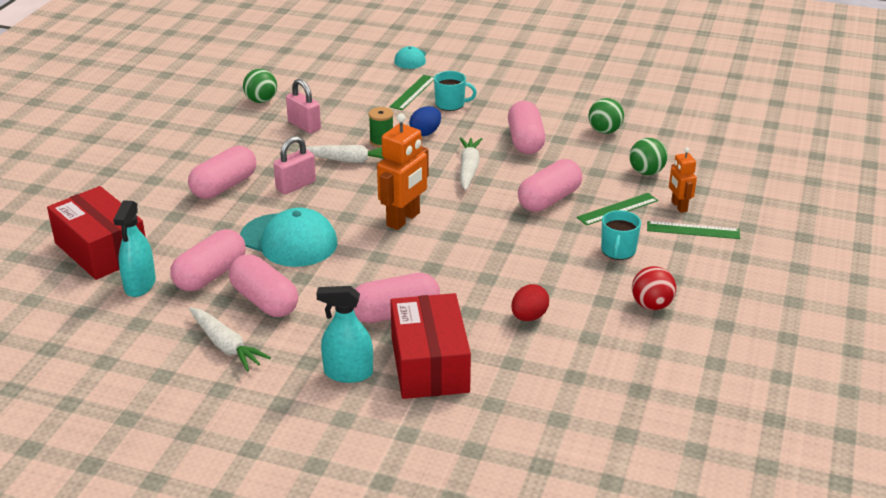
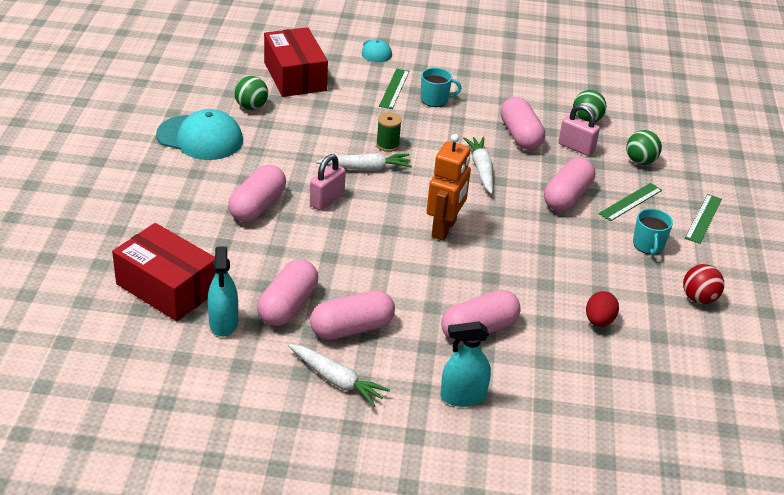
camera: 15 degrees left, 5 degrees up
pink capsule [229,254,298,317] -> pink capsule turned 60 degrees counterclockwise [310,290,395,340]
turquoise cap [240,208,337,267] -> turquoise cap moved to [156,109,243,160]
pink padlock [286,79,321,133] -> pink padlock moved to [558,104,600,156]
red box [390,293,471,399] -> red box moved to [264,27,328,97]
blue egg [409,106,441,136] -> none
green ruler [647,221,740,239] -> green ruler turned 60 degrees counterclockwise [685,194,722,244]
orange robot [669,147,697,213] -> none

